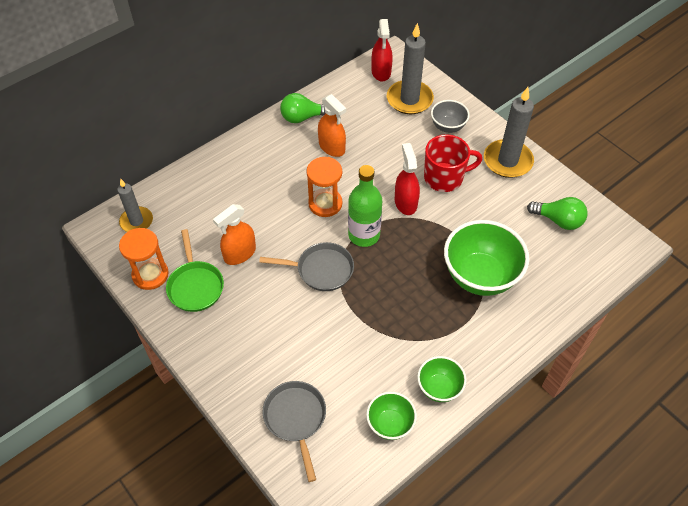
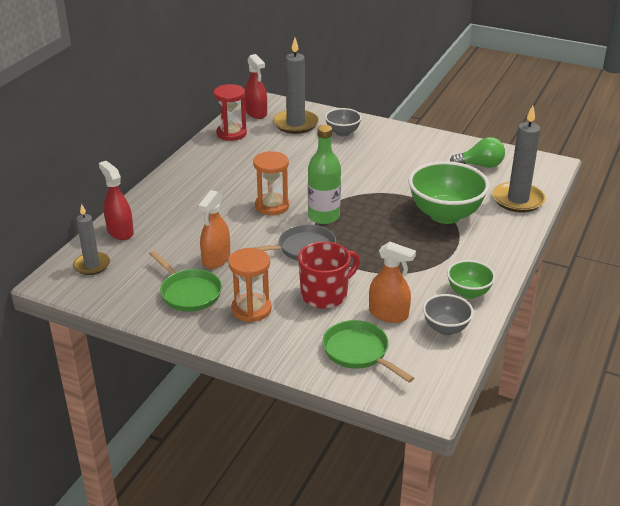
camera: 25 degrees left, 20 degrees down
orange hourglass [119,228,169,290] -> orange hourglass moved to [228,248,272,322]
grey pan [262,381,326,482] -> green pan [322,320,414,383]
green light bulb [280,93,326,123] -> none
orange spray bottle [318,94,346,157] -> orange spray bottle moved to [369,242,416,323]
green bowl [366,392,417,440] -> grey bowl [423,294,474,335]
red spray bottle [395,143,420,215] -> red spray bottle moved to [99,161,134,240]
red mug [424,134,482,192] -> red mug moved to [298,242,360,309]
grey candle [484,87,534,178] -> grey candle moved to [492,105,546,213]
none -> red hourglass [214,84,247,141]

